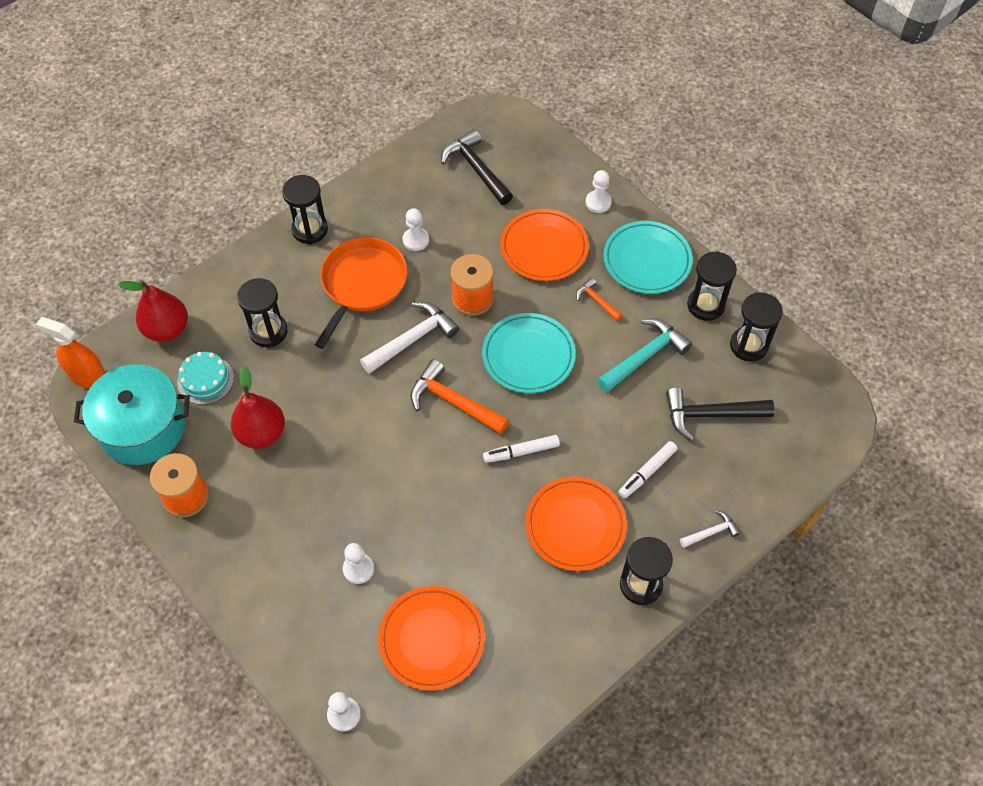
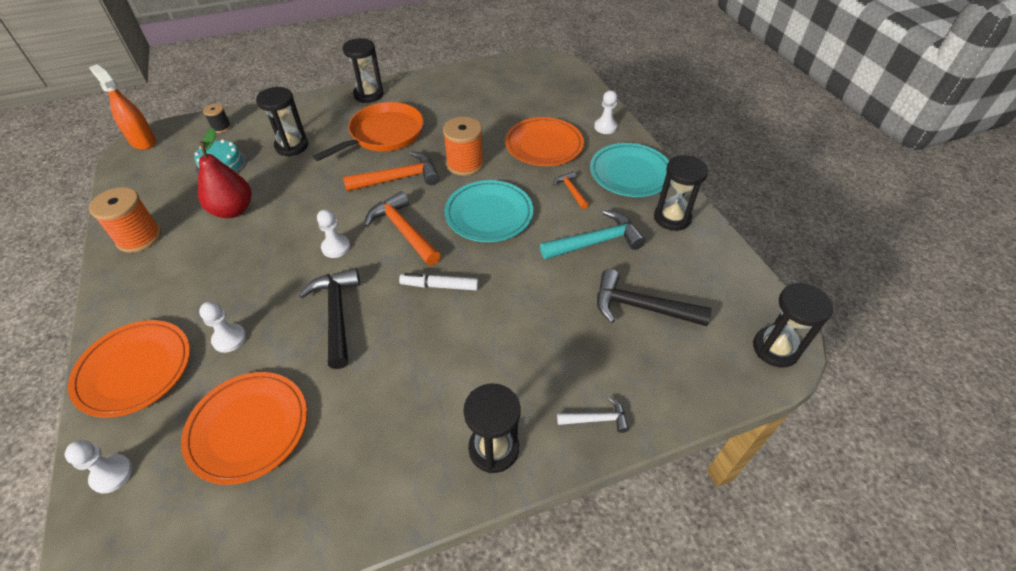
camera: 20 degrees right, 10 degrees down
turquoise pot [74,364,190,465] -> none
red pear [118,280,188,342] -> black spool [203,104,231,133]
white hammer [360,302,459,374] -> orange hammer [343,151,440,191]
white pawn [403,208,429,251] -> white pawn moved to [317,209,350,258]
black hammer [441,129,513,205] -> black hammer moved to [299,268,360,369]
orange plate [525,477,627,571] -> orange plate moved to [68,320,190,418]
white marker [618,441,678,499] -> none
black hourglass [730,292,783,362] -> black hourglass moved to [753,282,833,368]

